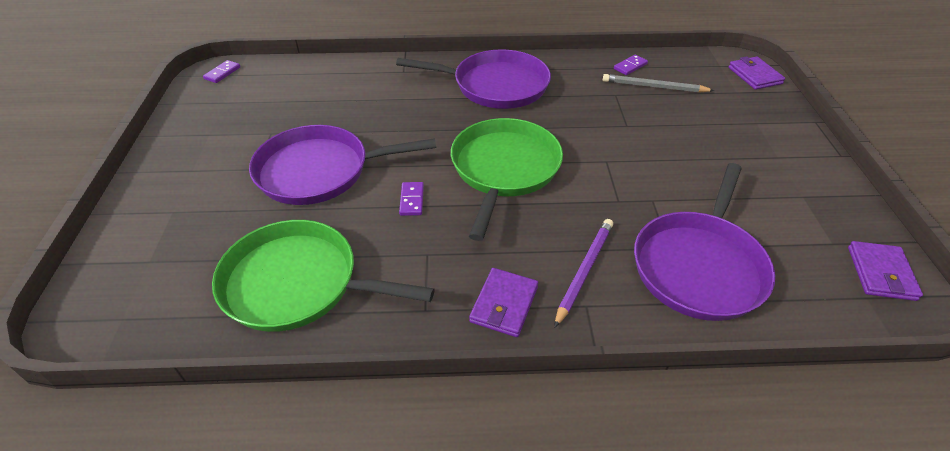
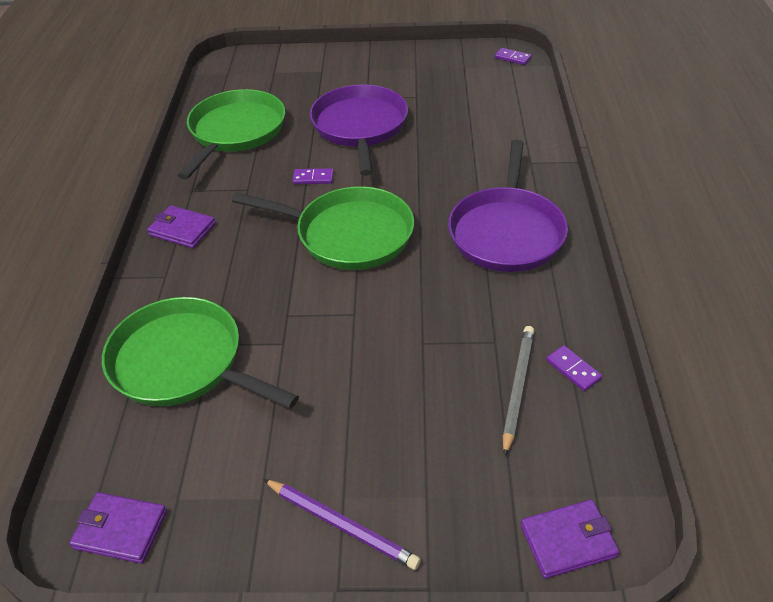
camera: 95 degrees right, 0 degrees up
purple pencil [554,219,613,328] -> purple pencil moved to [263,479,421,570]
purple pan [634,163,775,321] -> green pan [102,297,299,409]

